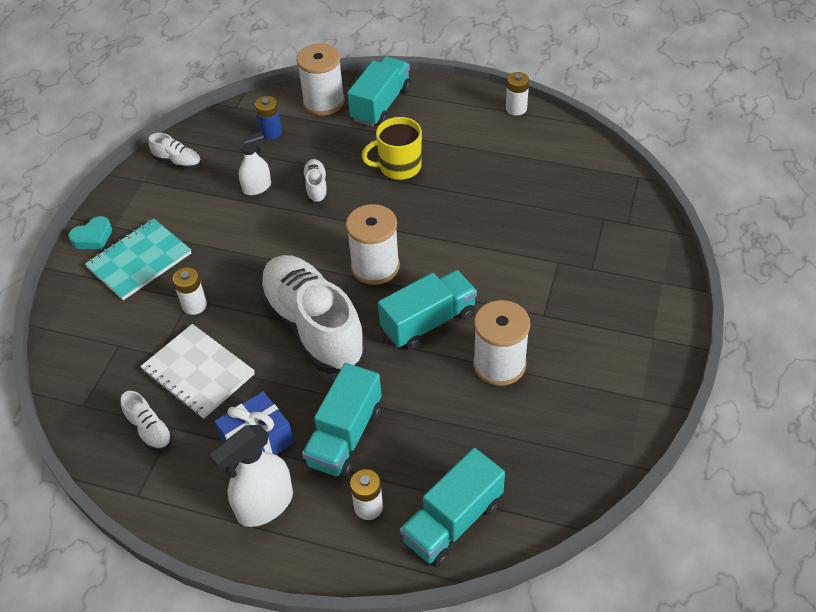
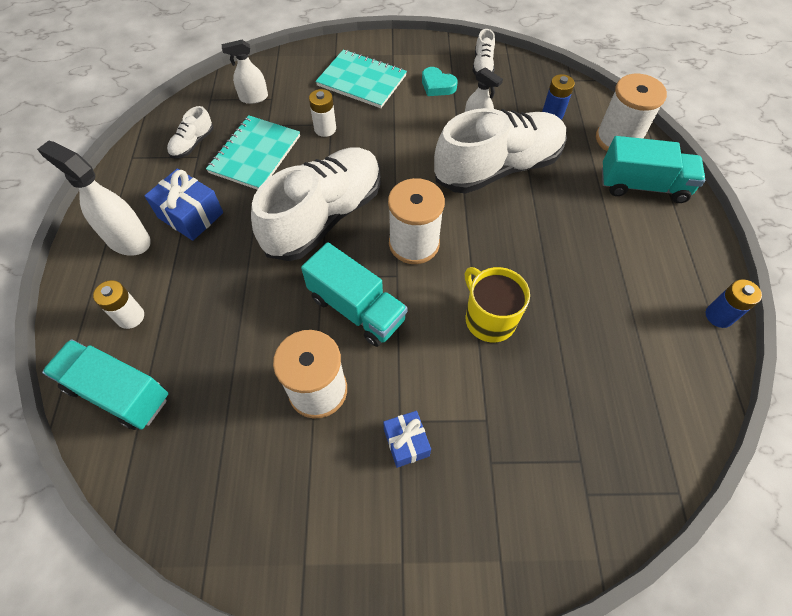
camera: 70 degrees right, 10 degrees up
turquoise heart [68,216,112,249] -> turquoise heart moved to [422,67,458,96]
white notebook [140,324,255,419] -> turquoise notebook [206,115,300,190]
white shoe [302,159,328,204] -> white shoe [434,108,567,194], size x2.42
turquoise truck [302,363,382,478] -> none
yellow mug [361,117,422,180] -> yellow mug moved to [465,267,530,342]
white battery [506,72,529,116] -> blue battery [706,279,762,328]
none -> white spray bottle [222,40,268,104]
none -> blue gift [383,411,431,468]

